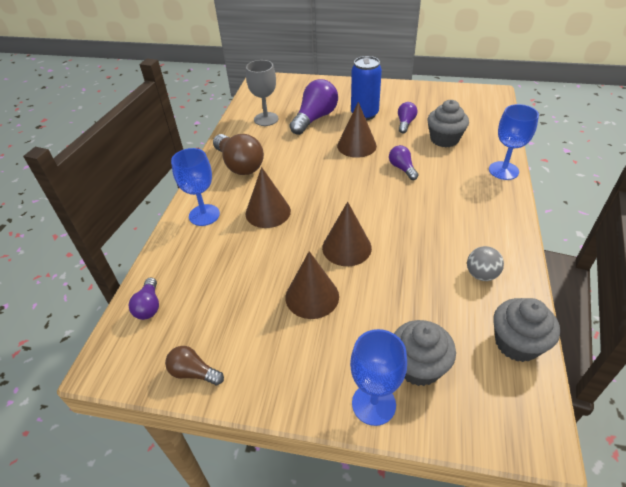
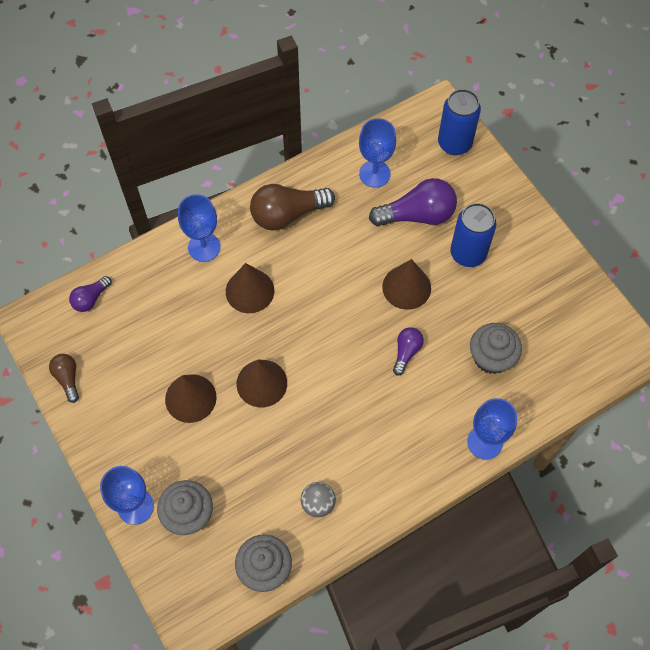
camera: 45 degrees right, 20 degrees up
brown light bulb [213,134,264,175] -> brown light bulb turned 60 degrees clockwise [250,184,335,231]
grey goblet [246,60,278,126] -> blue goblet [359,118,396,188]
purple light bulb [398,102,418,133] -> none
none -> blue can [438,89,481,155]

